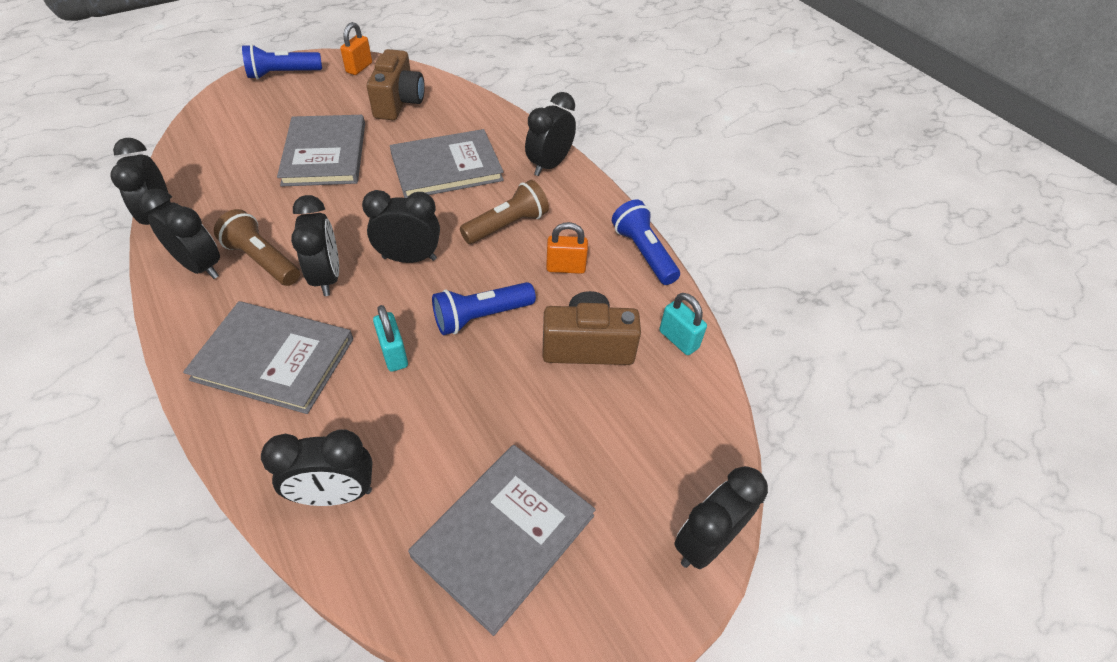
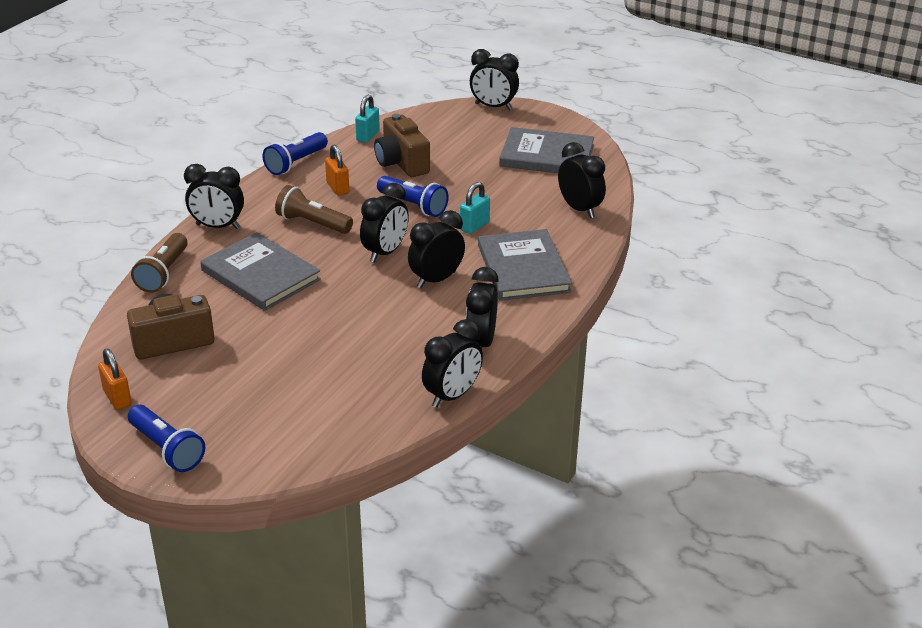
camera: 115 degrees left, 15 degrees down
brown flashlight [214,209,300,286] -> brown flashlight moved to [131,233,188,293]
grey book [277,115,365,187] -> none
orange padlock [340,22,372,75] -> orange padlock turned 60 degrees clockwise [98,348,132,410]
black clock [362,190,440,263] -> black clock turned 120 degrees counterclockwise [360,183,409,263]

